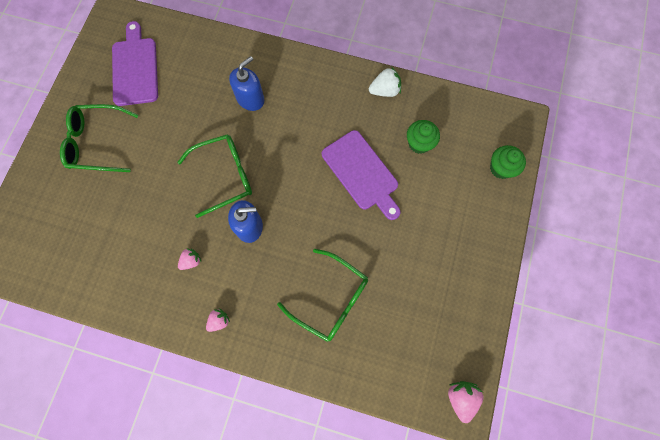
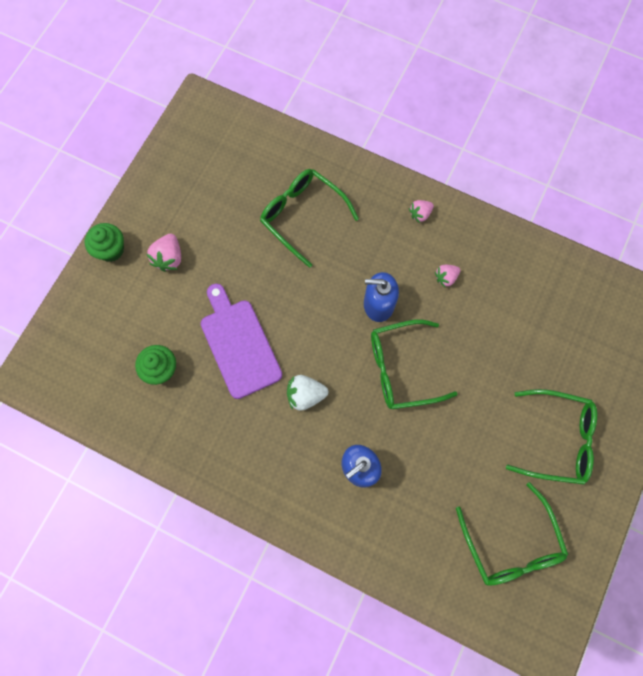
camera: 170 degrees left, 0 degrees up
purple cutting board [112,21,158,106] -> green glasses [456,482,568,586]
white strawberry [369,67,401,97] -> white strawberry moved to [287,375,328,411]
pink strawberry [448,381,484,423] -> pink strawberry moved to [147,234,181,272]
green cupcake [490,145,526,179] -> green cupcake moved to [85,223,124,262]

